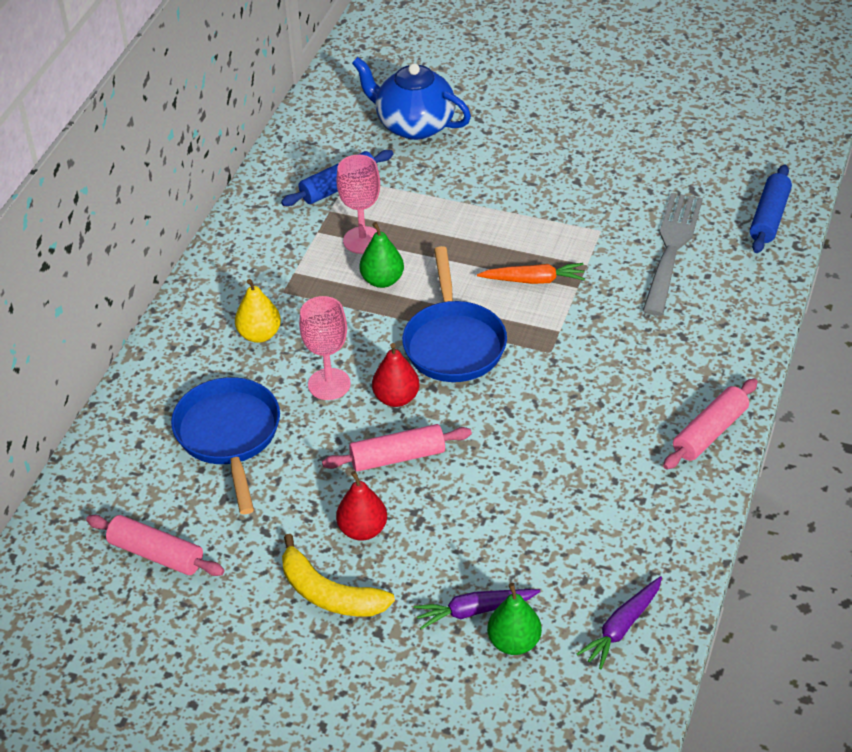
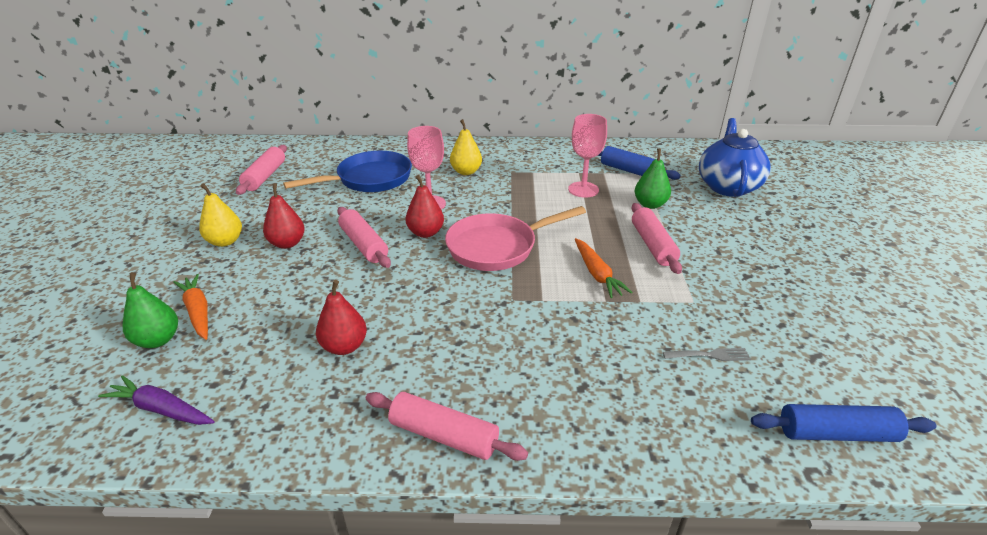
camera: 70 degrees right, 10 degrees down
yellow banana [282,534,395,617] -> yellow pear [199,183,242,247]
green pear [359,222,404,288] -> green pear moved to [635,148,671,209]
blue pan [402,246,507,382] -> pink pan [445,206,586,271]
purple carrot [414,589,541,630] -> orange carrot [173,274,208,340]
grey fork [643,193,703,316] -> grey fork [663,348,751,361], size x0.42
none -> red pear [316,280,367,355]
none -> pink rolling pin [631,203,682,274]

